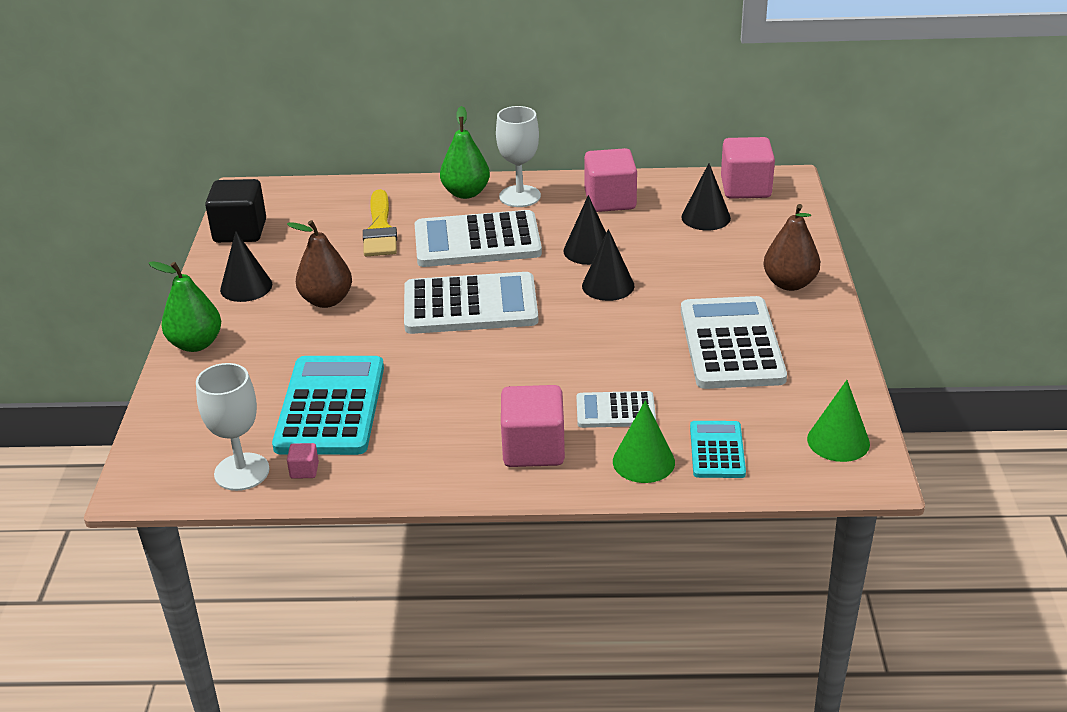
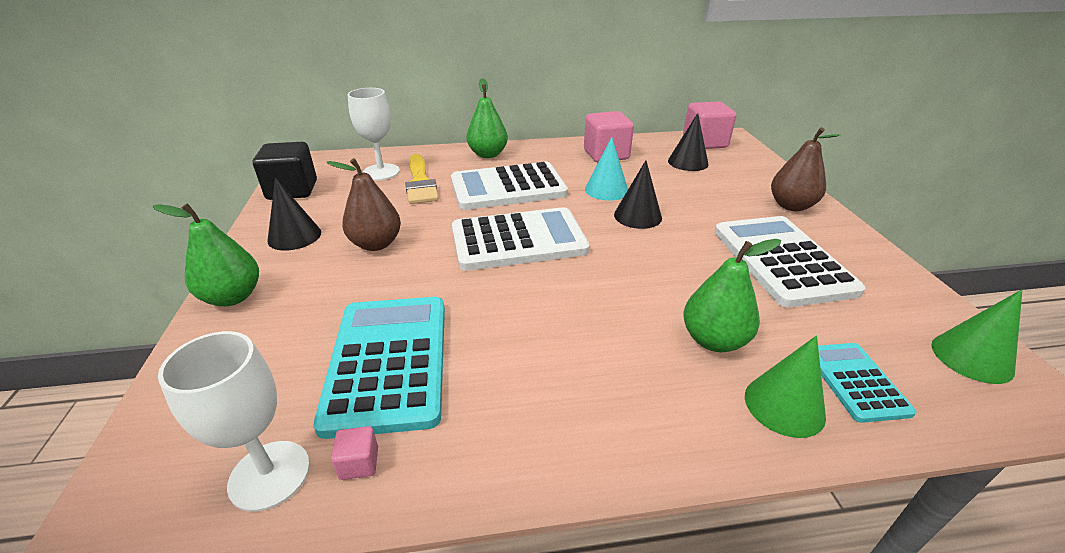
camera: 10 degrees left, 0 degrees up
white goblet [496,106,541,207] -> white goblet moved to [347,88,400,180]
pink cube [501,385,565,467] -> none
black cone [563,195,606,265] -> turquoise cone [585,137,628,201]
white calculator [576,391,656,428] -> green pear [683,239,781,352]

